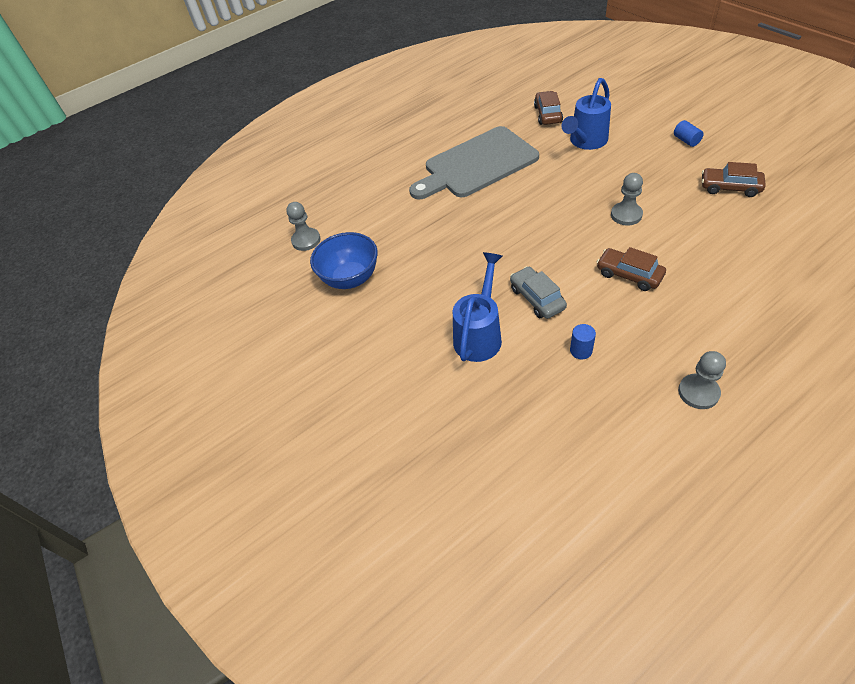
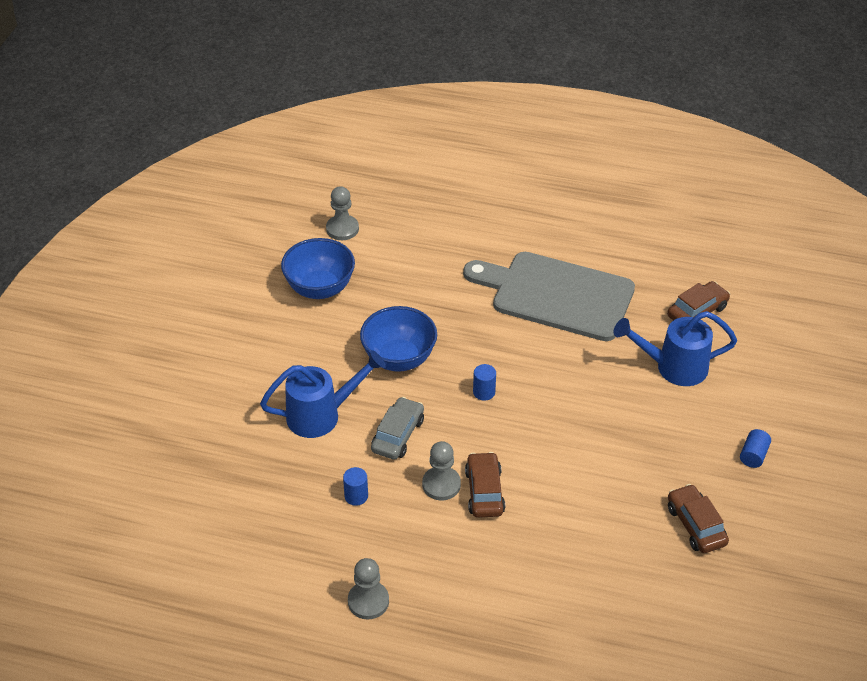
camera: 45 degrees right, 5 degrees down
grey pawn [611,173,643,226] -> grey pawn moved to [422,441,461,501]
none -> blue bowl [360,306,437,372]
none -> blue cylinder [473,364,496,401]

